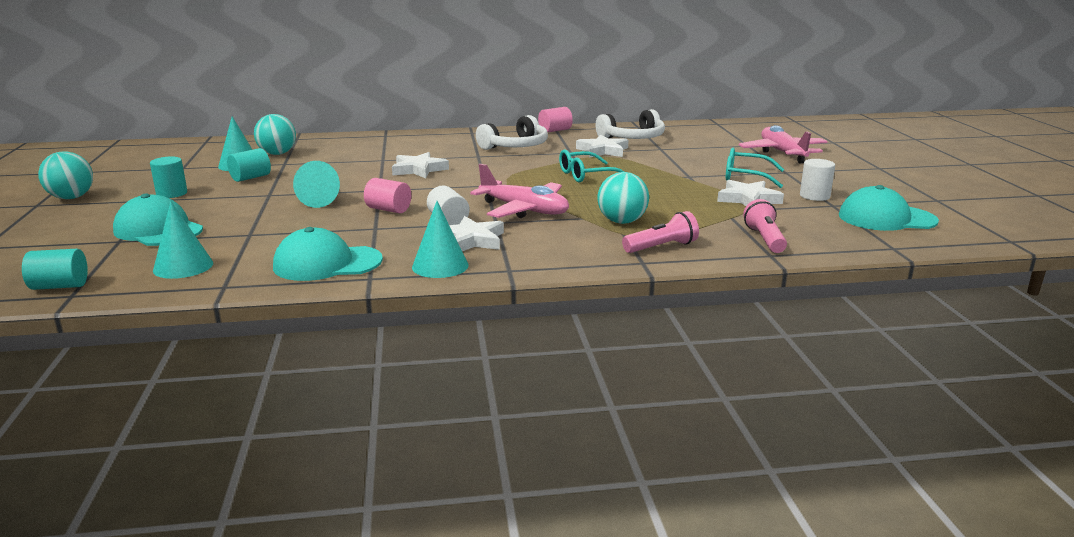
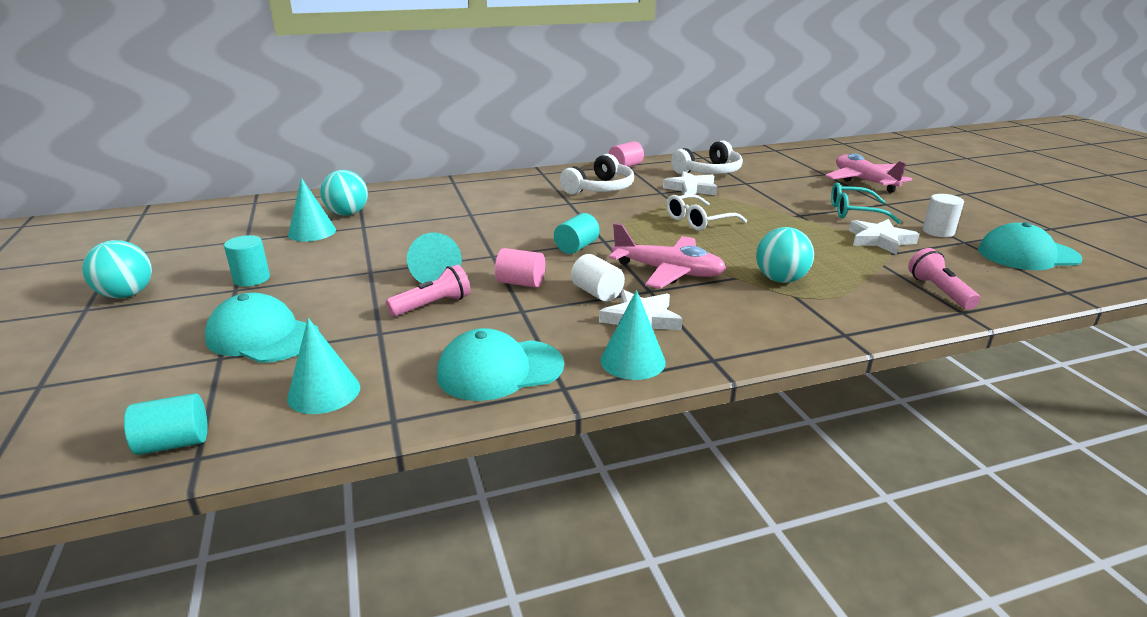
camera: 10 degrees left, 5 degrees up
turquoise cylinder [227,148,271,182] -> turquoise cylinder moved to [554,213,600,254]
white star [392,152,449,178] -> none
turquoise glasses [559,149,625,183] -> white glasses [666,194,747,231]
pink flashlight [622,211,699,253] -> pink flashlight moved to [386,264,471,317]

